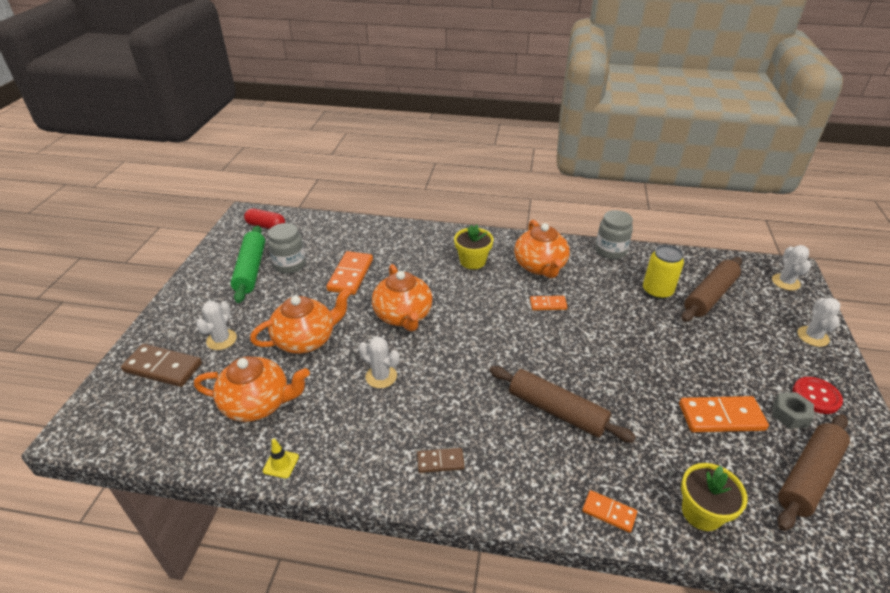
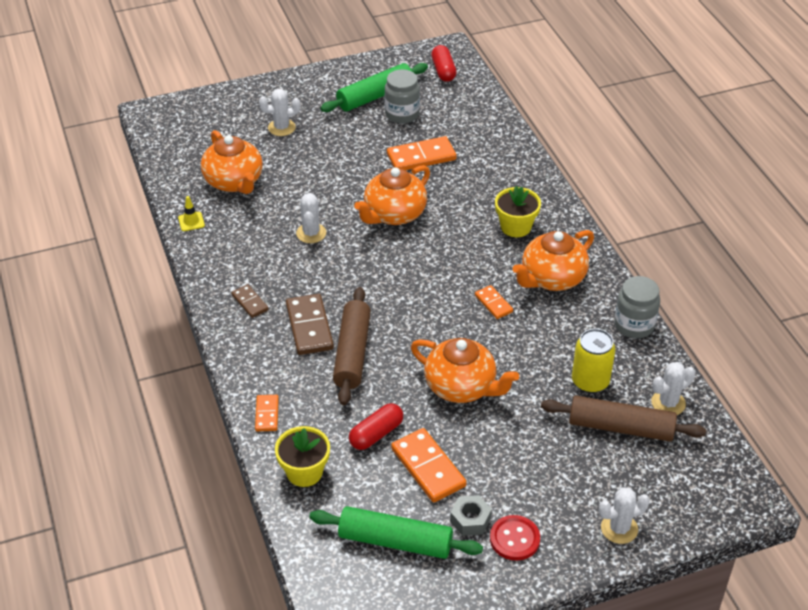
camera: 60 degrees right, 5 degrees up
brown domino [121,344,202,387] -> brown domino moved to [286,294,334,355]
orange teapot [250,288,352,354] -> orange teapot moved to [411,338,519,403]
white cactus [772,245,811,291] -> white cactus moved to [652,362,695,415]
brown rolling pin [777,414,850,531] -> green rolling pin [309,506,483,559]
none -> red capsule [349,403,403,450]

